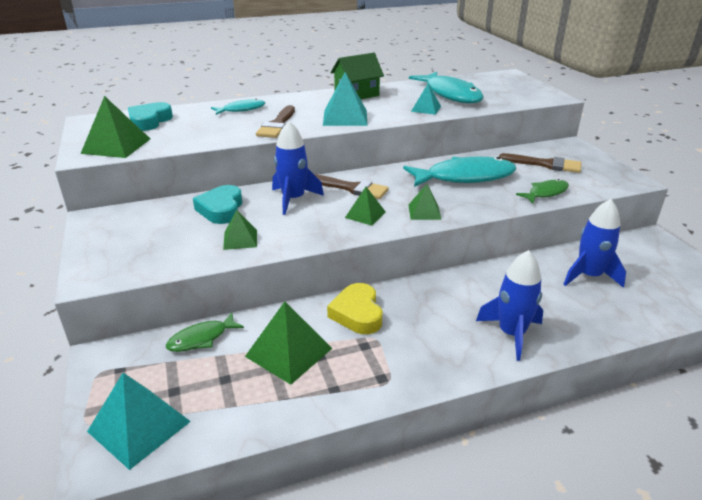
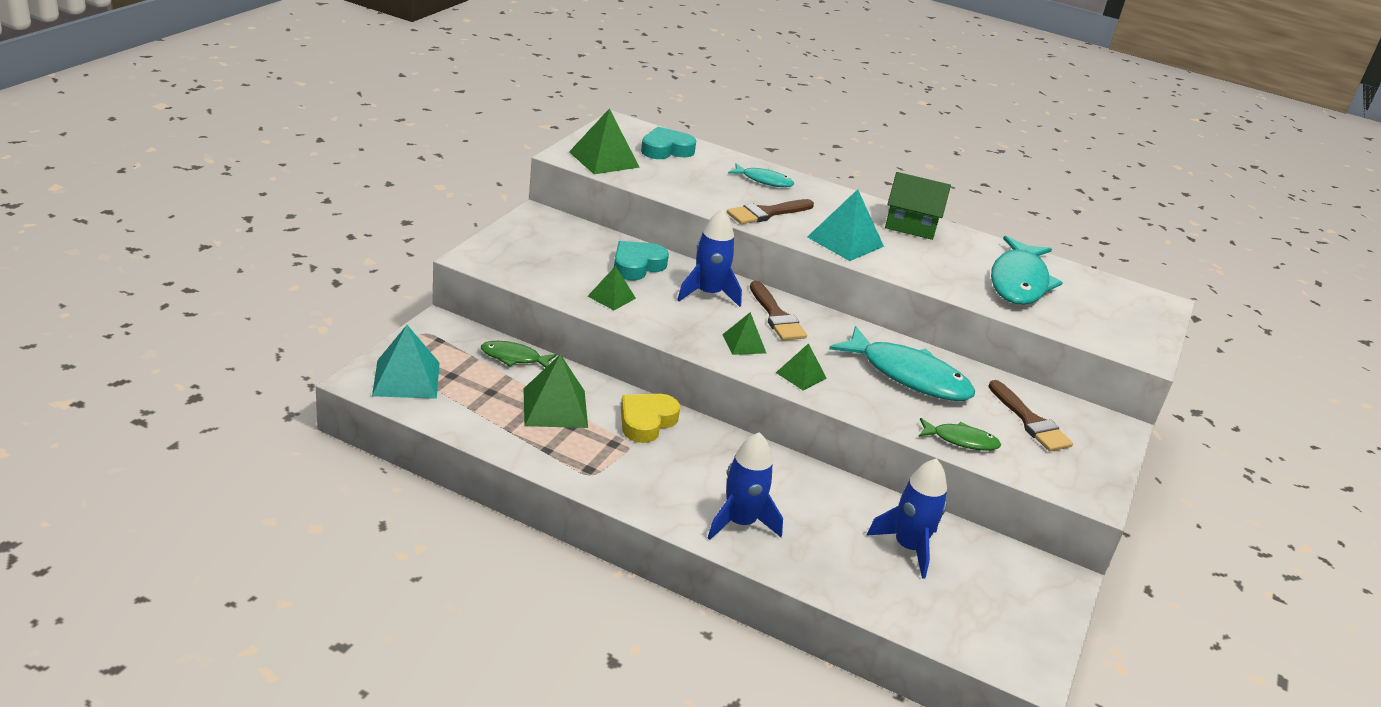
camera: 40 degrees right, 0 degrees up
turquoise pyramid [411,83,441,115] -> none

